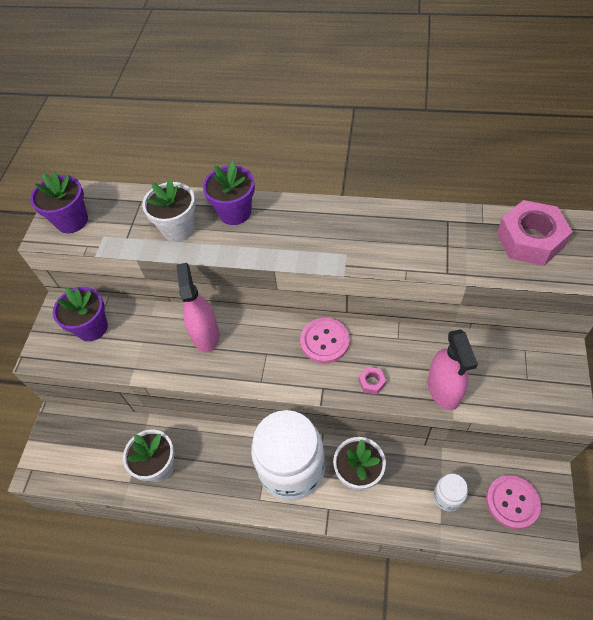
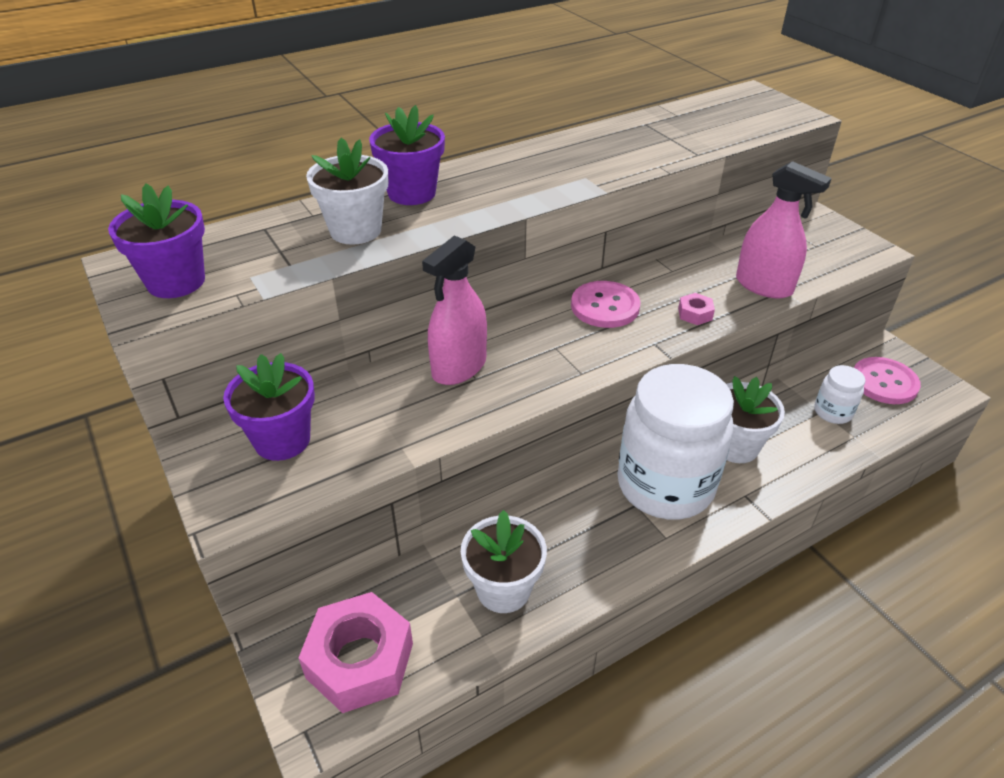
camera: 45 degrees left, 15 degrees down
pink spray bottle [176,263,219,352] -> pink spray bottle turned 90 degrees counterclockwise [422,235,487,385]
pink nut [497,200,573,266] -> pink nut moved to [299,592,413,713]

